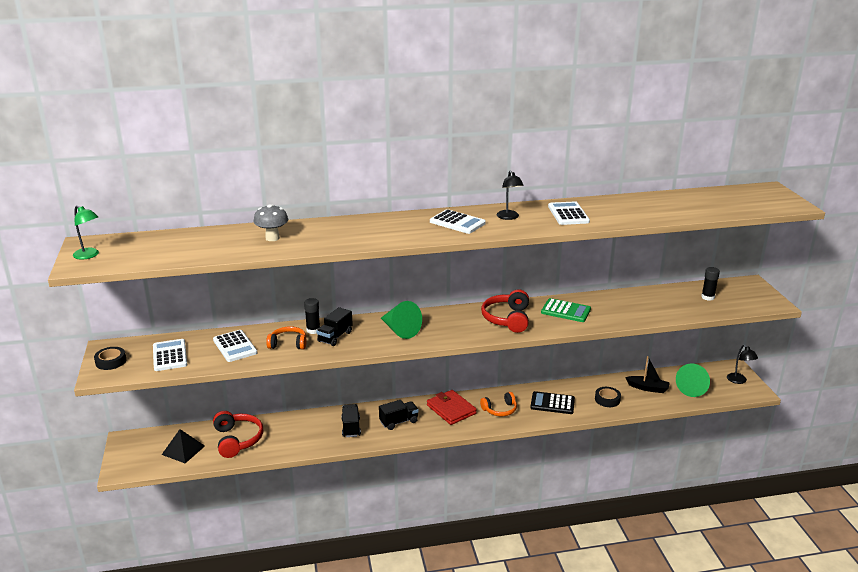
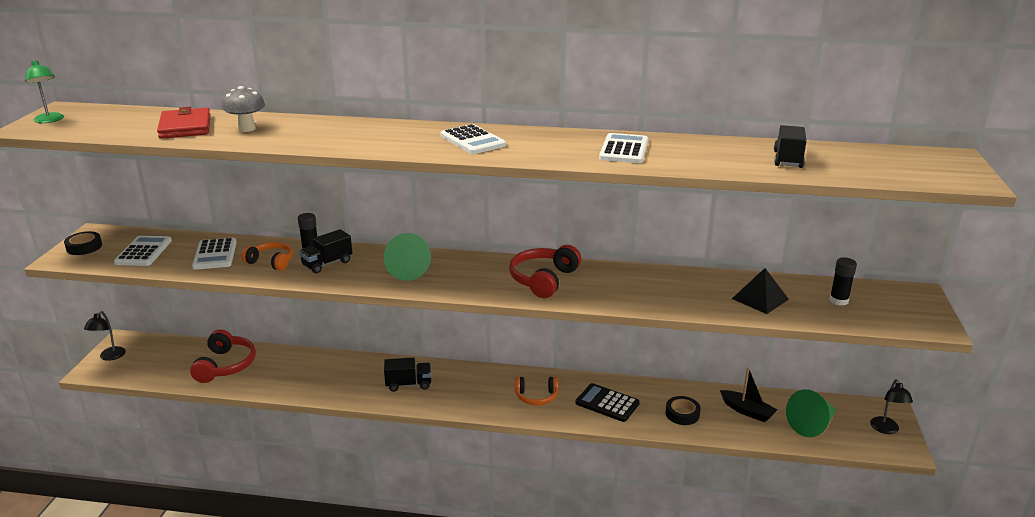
camera: 20 degrees right, 0 degrees up
black pyramid [162,429,205,463] -> black pyramid moved to [732,268,789,314]
black truck [341,404,361,437] -> black truck moved to [774,125,807,168]
red wallet [427,390,477,425] -> red wallet moved to [157,107,211,139]
black lamp [497,170,524,220] -> black lamp moved to [84,311,126,361]
green calculator [541,298,591,322] -> none

